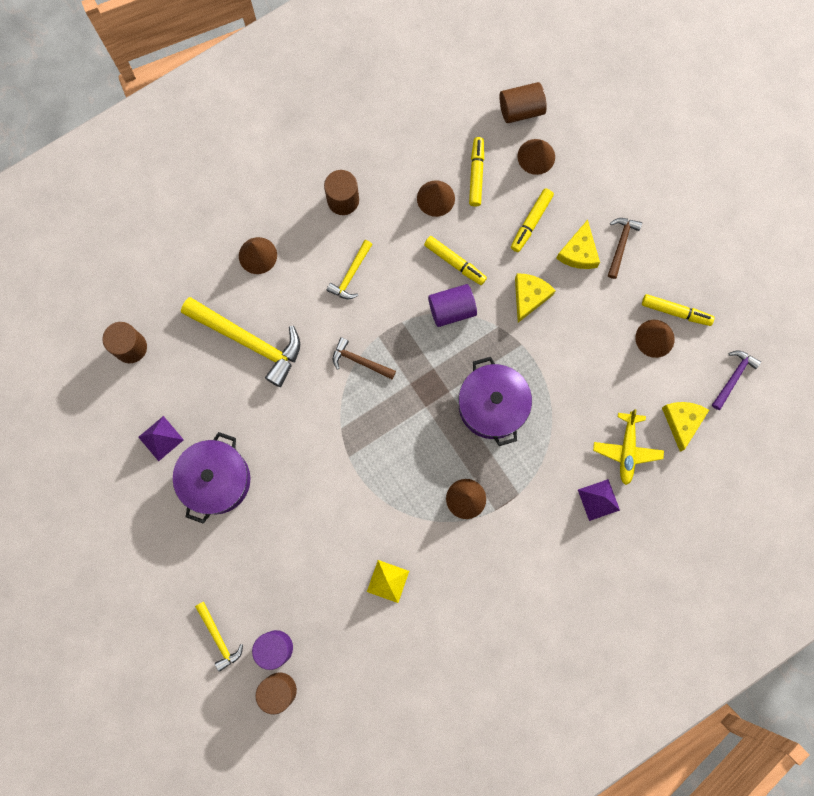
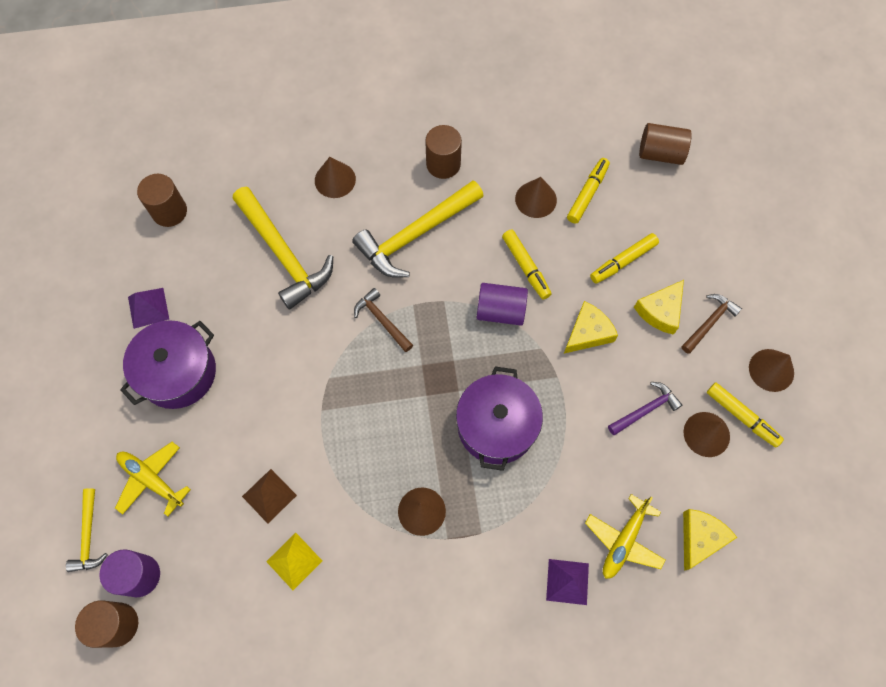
camera: 25 degrees right, 10 degrees down
yellow hammer [327,240,373,299] -> yellow hammer [352,181,484,278], size x1.93
brown cone [517,139,555,175] -> brown cone moved to [749,349,794,392]
purple hammer [712,350,761,410] -> purple hammer moved to [608,382,682,435]
none -> yellow plane [115,442,191,516]
none -> brown pyramid [242,469,297,524]

